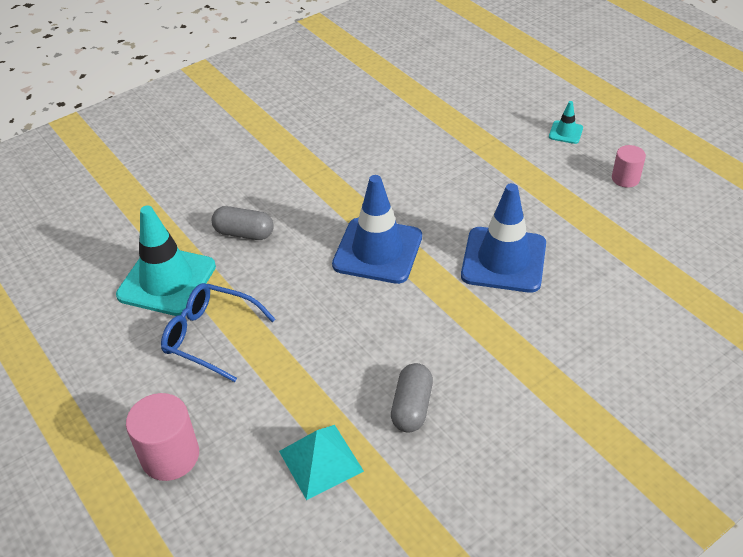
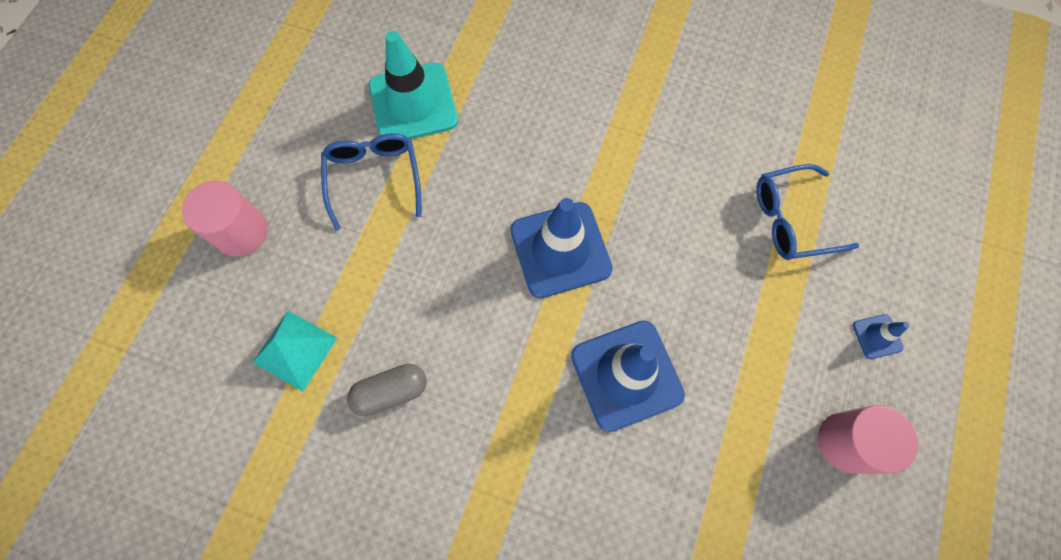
camera: 55 degrees right, 25 degrees up
grey capsule [211,206,274,240] -> none
turquoise traffic cone [549,101,583,144] -> blue traffic cone [853,314,910,359]
pink cylinder [612,145,646,187] -> pink cylinder [818,405,918,474], size x1.62
none -> blue glasses [756,164,859,260]

